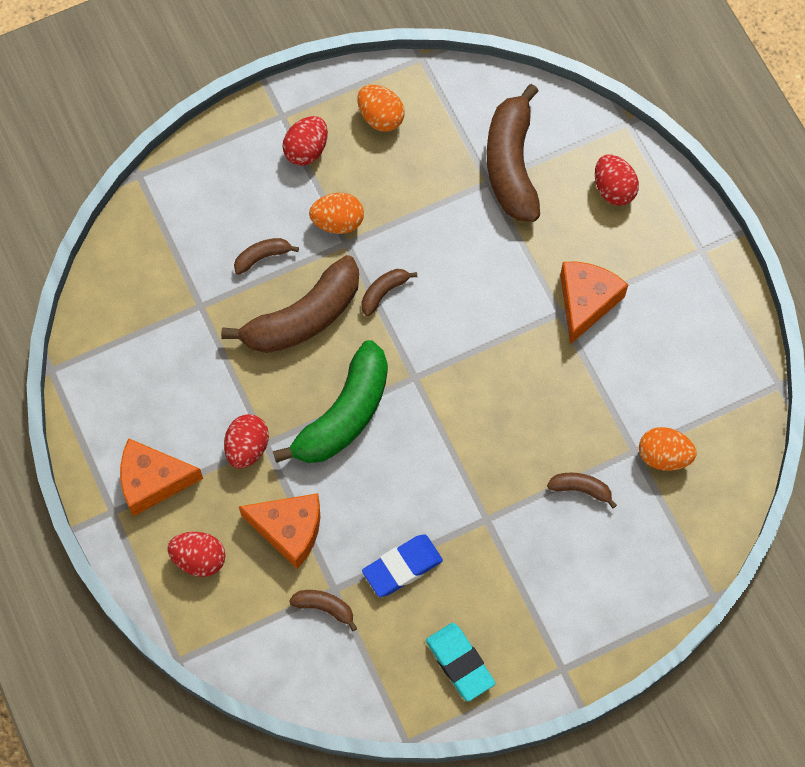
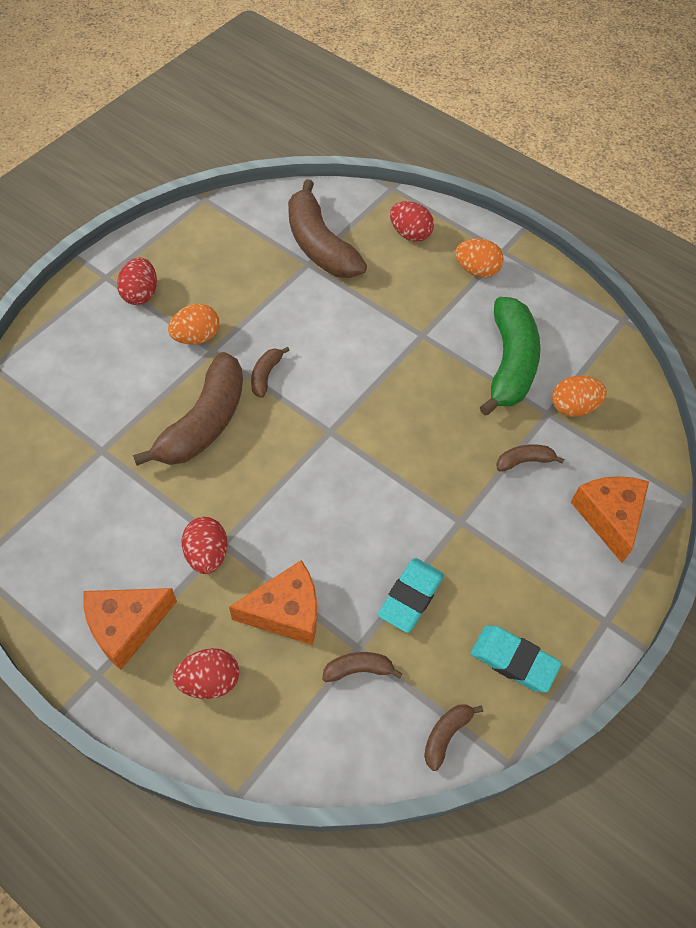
camera: 30 degrees left, 10 degrees down
brown banana [234,238,299,275] -> brown banana moved to [424,704,483,771]
green banana [273,340,388,463] -> green banana moved to [480,297,540,416]
orange egg [357,85,404,132] -> orange egg moved to [455,239,504,278]
blue eraser [362,534,443,597] -> turquoise eraser [378,558,444,633]
orange cheese [560,262,629,344] -> orange cheese moved to [571,476,649,563]

